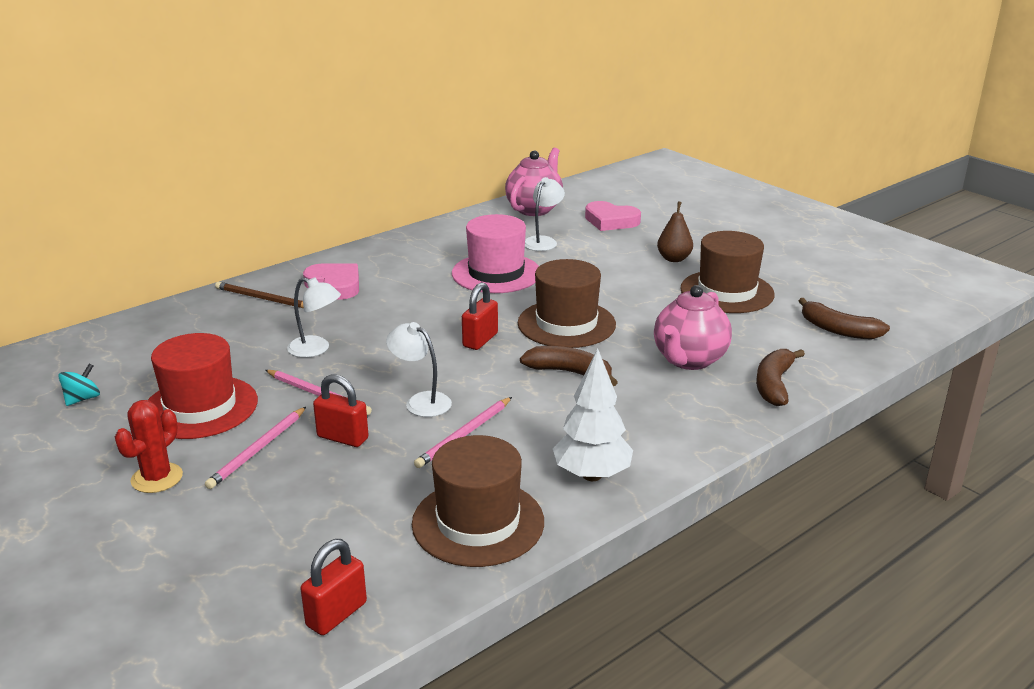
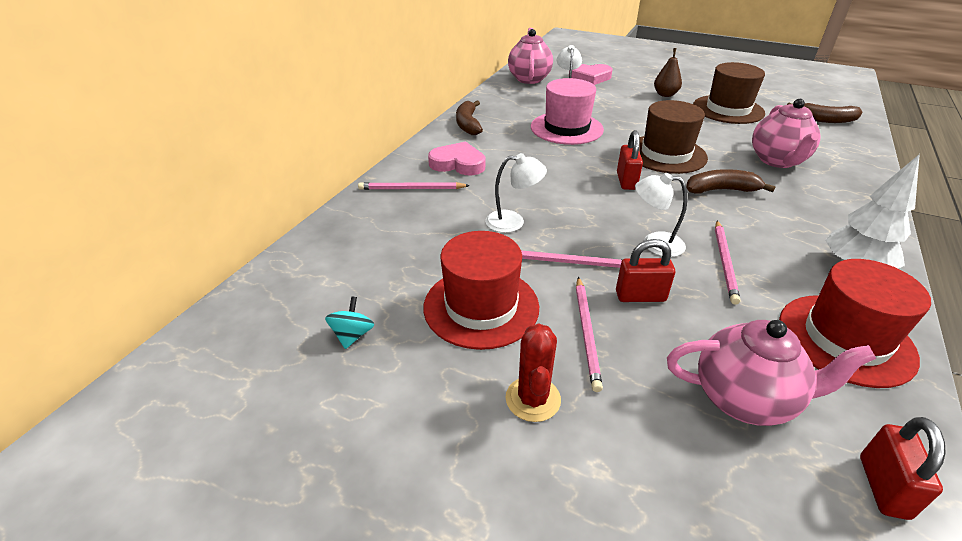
camera: 25 degrees left, 10 degrees up
brown pencil [215,282,304,308] -> pink pencil [358,182,470,190]
brown hat [412,435,544,567] -> red hat [779,259,931,388]
brown banana [756,349,805,406] -> brown banana moved to [456,101,483,135]
none -> pink teapot [667,320,876,426]

